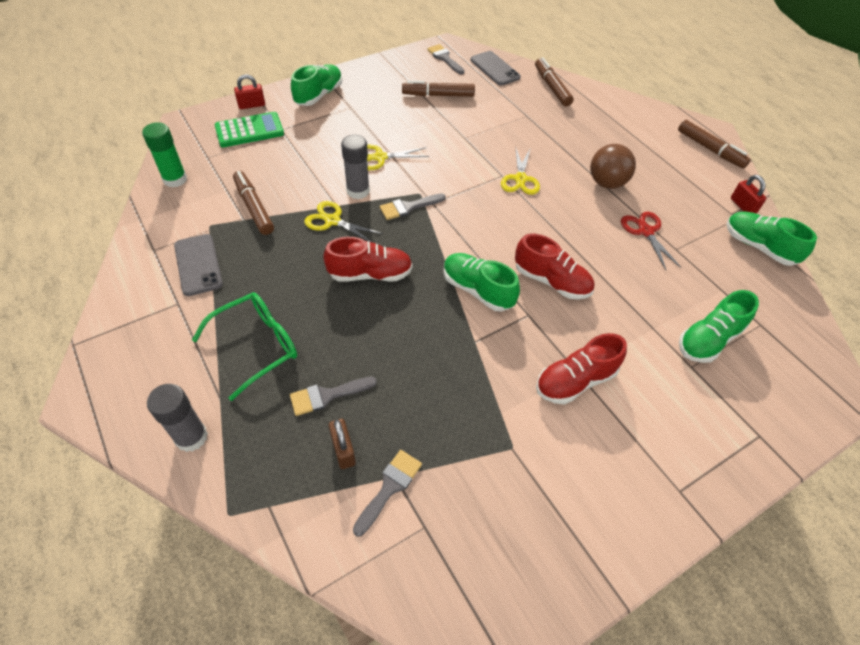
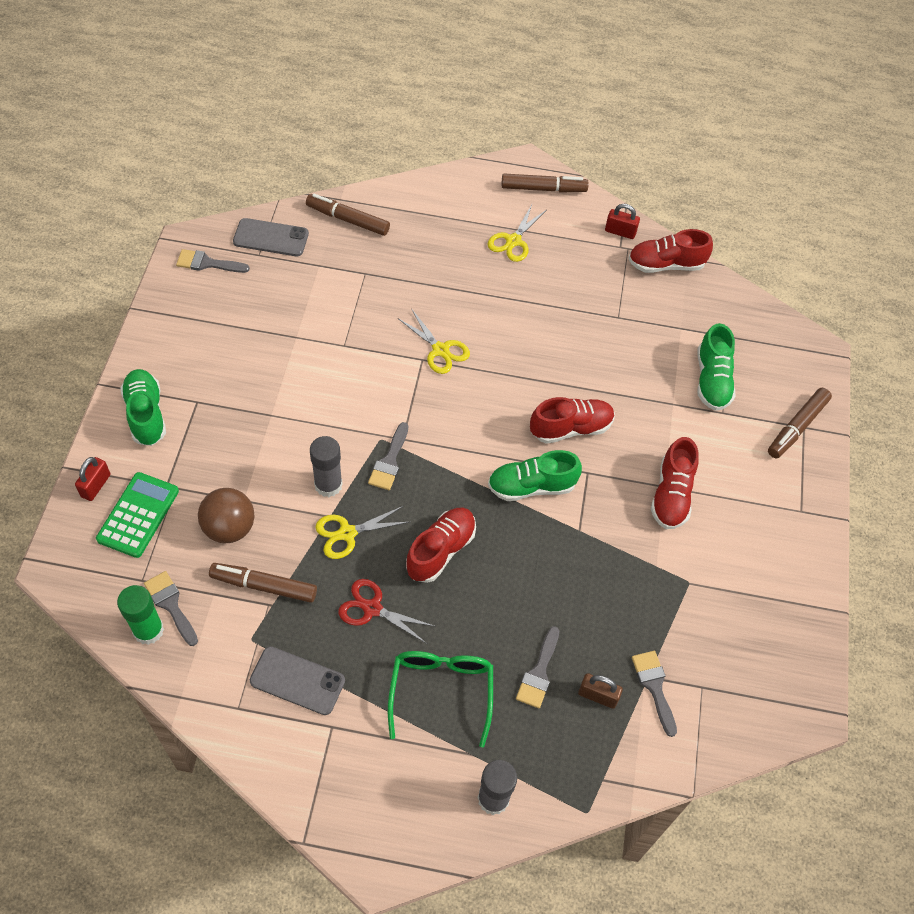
camera: 50 degrees left, 5 degrees up
yellow scissors [367,145,429,170] -> yellow scissors moved to [488,205,546,262]
brown marker [402,80,475,97] -> brown marker moved to [768,388,832,458]
brown ball [590,144,636,189] -> brown ball moved to [198,488,255,543]
red scissors [621,211,681,270] -> red scissors moved to [338,579,436,644]
green shoe [727,211,817,266] -> red shoe [628,229,713,273]
none -> grey brush [144,571,198,646]

